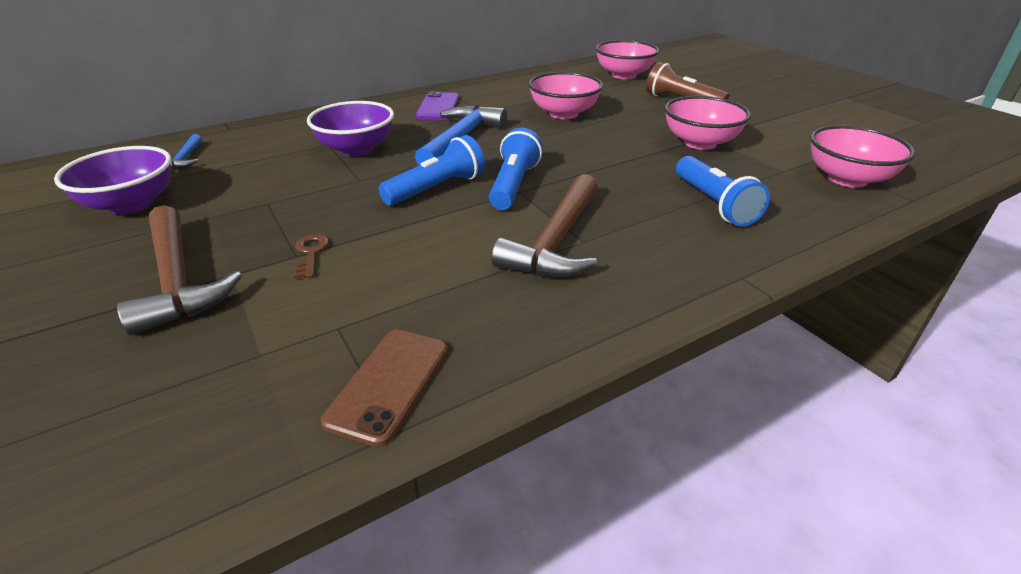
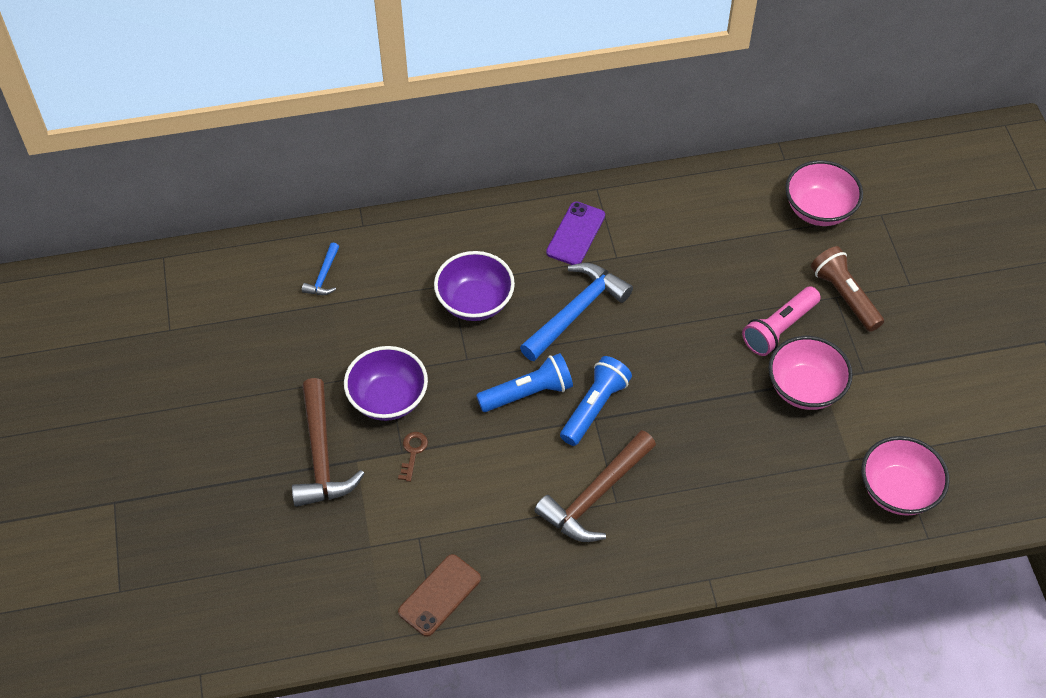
camera: 20 degrees right, 20 degrees up
purple bowl [54,146,171,214] -> purple bowl moved to [344,346,428,421]
pink bowl [528,72,603,119] -> none
blue flashlight [676,156,770,226] -> none
none -> pink flashlight [742,286,821,356]

